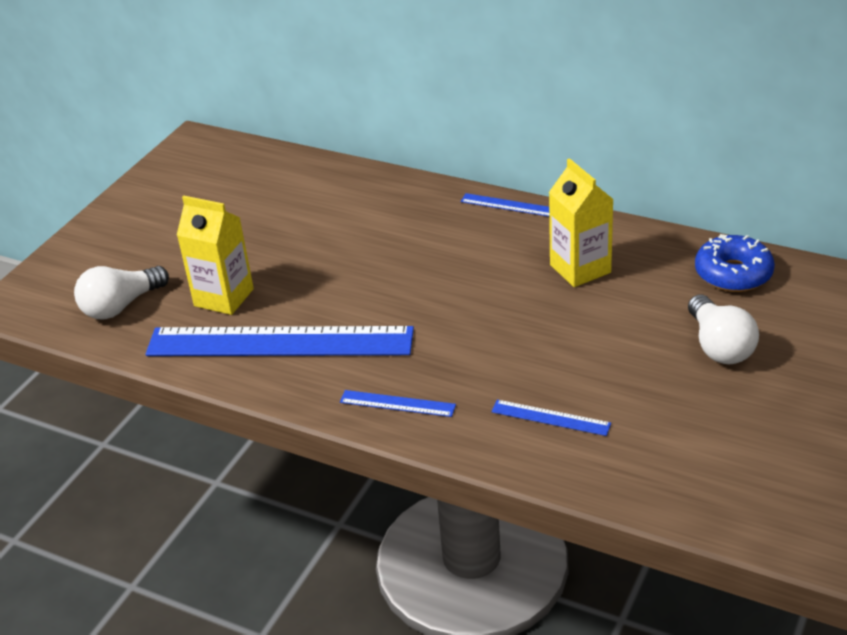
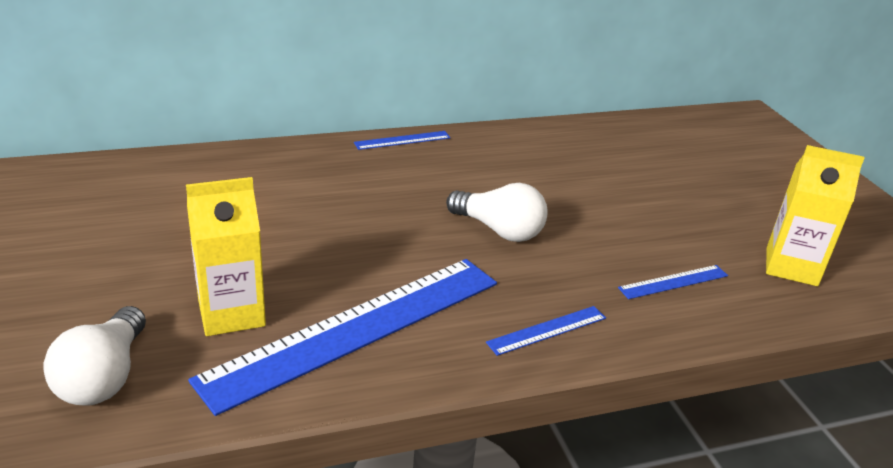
camera: 50 degrees left, 5 degrees down
yellow carton [549,158,614,287] -> yellow carton moved to [766,145,865,286]
white light bulb [688,295,759,364] -> white light bulb moved to [446,183,548,242]
blue donut [695,234,775,292] -> none

